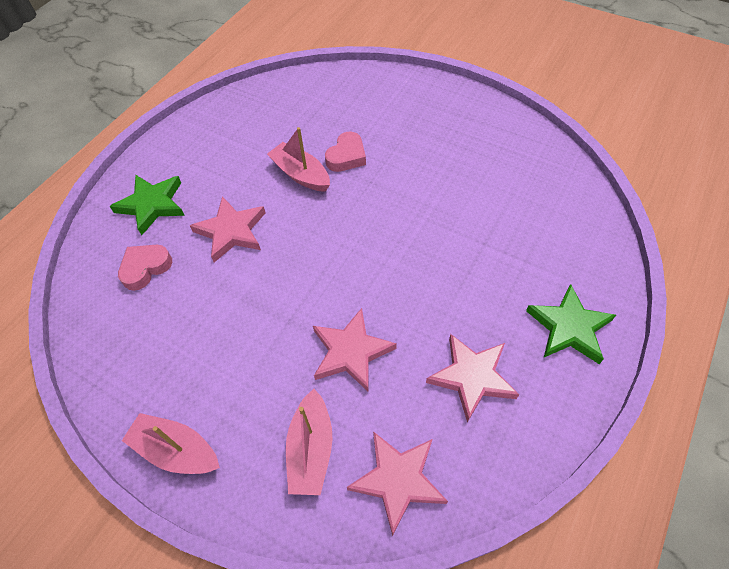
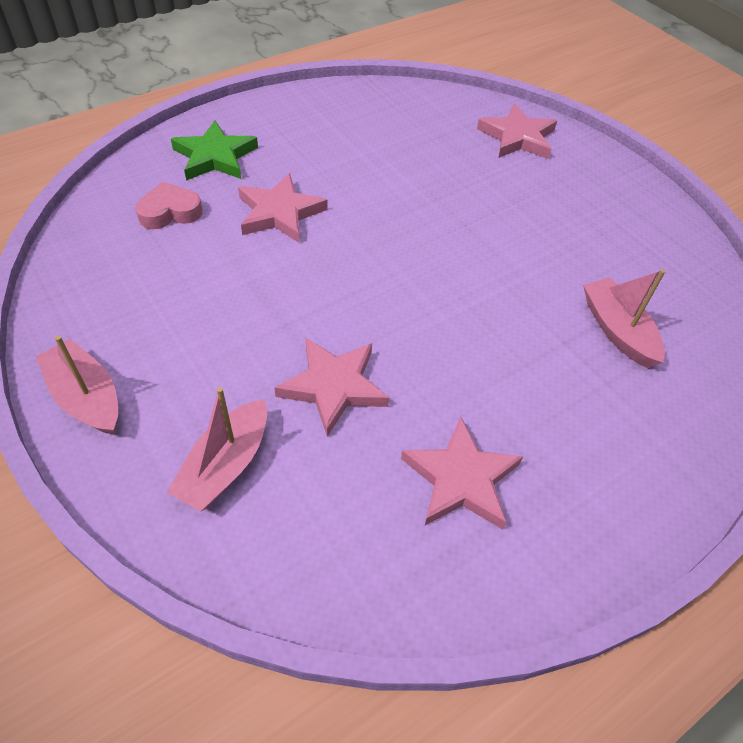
camera: 20 degrees right, 5 degrees down
pink boat [267,127,330,192] -> pink boat moved to [583,269,666,368]
pink heart [325,132,366,172] -> none
pink star [347,431,448,536] -> pink star moved to [477,103,557,159]
green star [526,284,616,364] -> none

